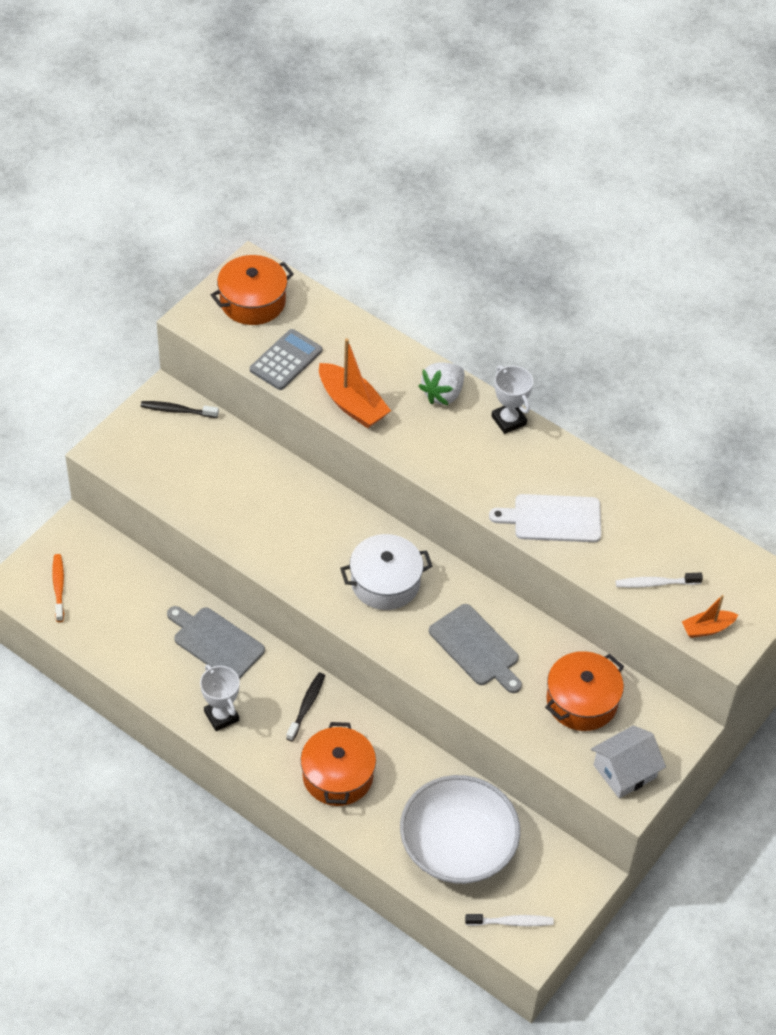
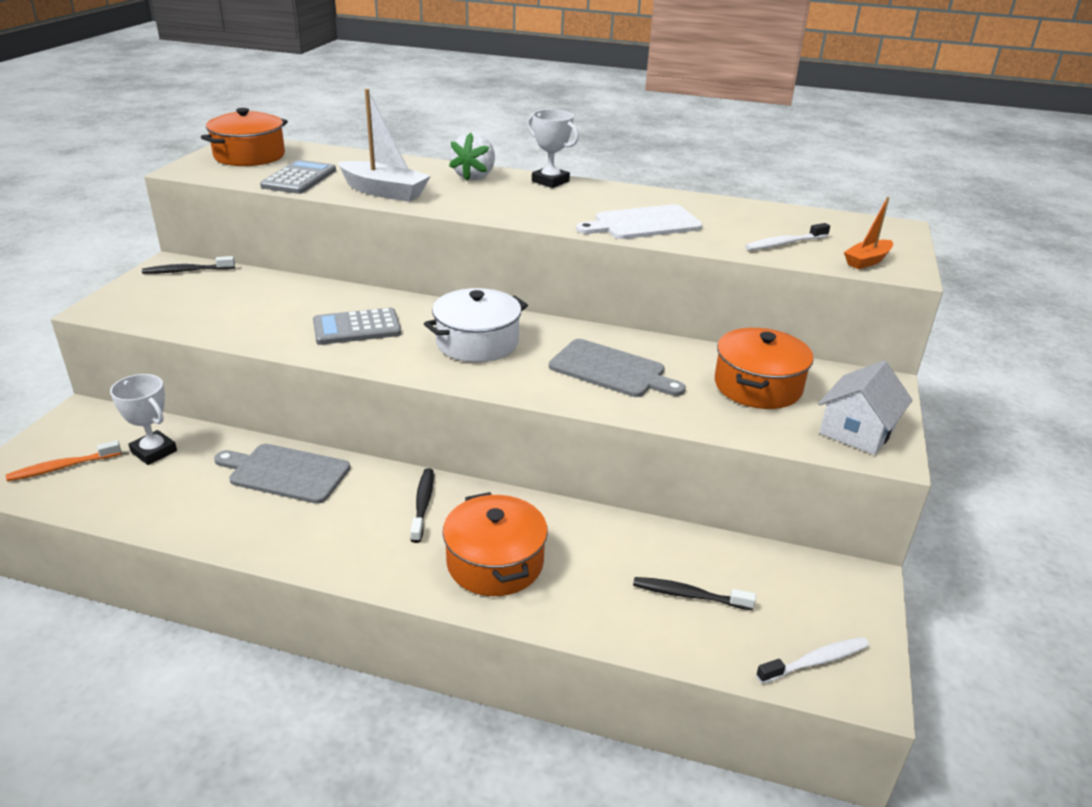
camera: 20 degrees left, 20 degrees down
orange toothbrush [52,554,64,622] -> orange toothbrush turned 90 degrees counterclockwise [6,440,121,482]
white trophy [200,664,240,731] -> white trophy moved to [110,374,177,465]
orange boat [319,338,391,428] -> white boat [338,89,430,202]
white bowl [400,775,520,884] -> black toothbrush [633,577,756,610]
none -> grey calculator [313,308,401,345]

